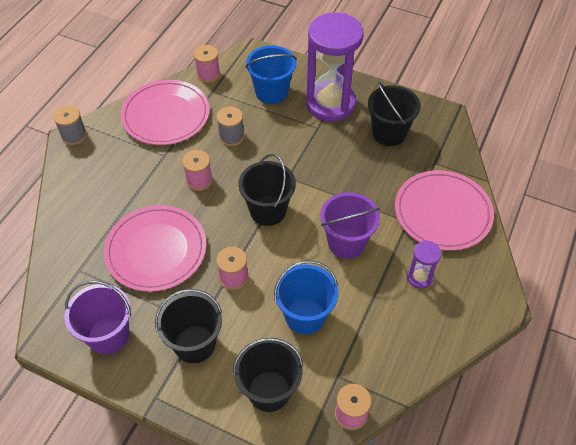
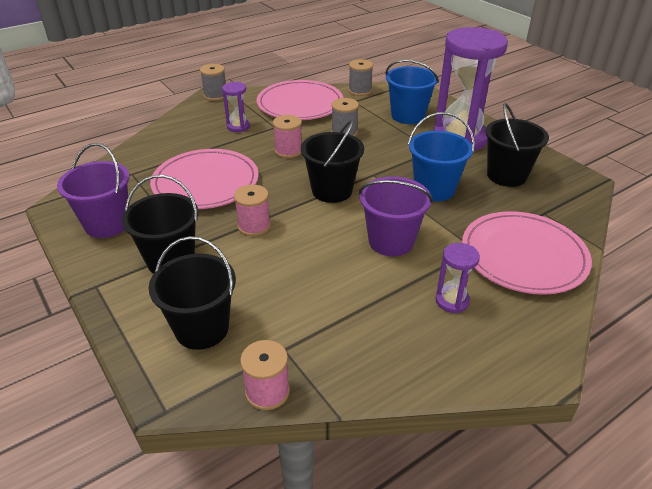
camera: 30 degrees right, 15 degrees down
pink spool [193,45,220,83] -> grey spool [348,59,373,96]
blue bucket [274,260,338,334] -> blue bucket moved to [408,112,475,201]
none -> purple hourglass [222,82,250,132]

